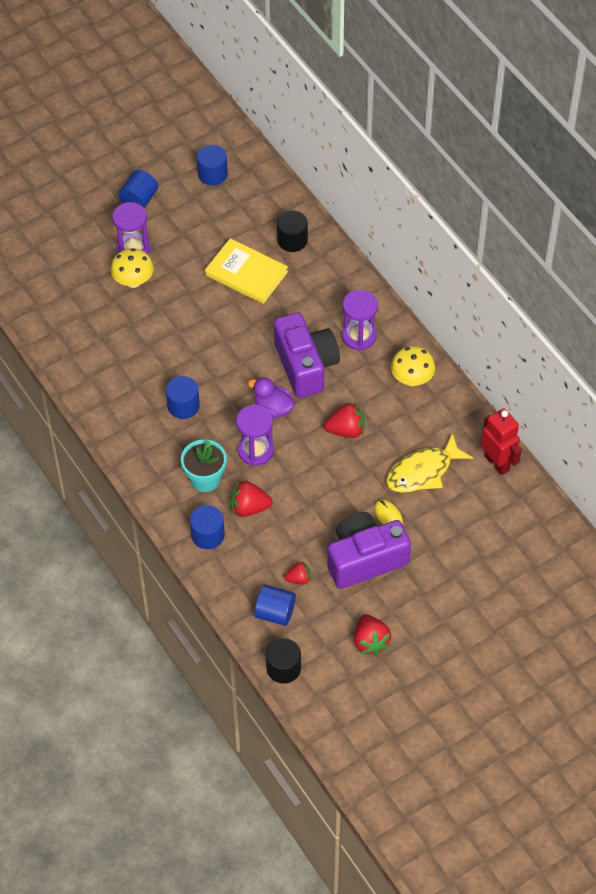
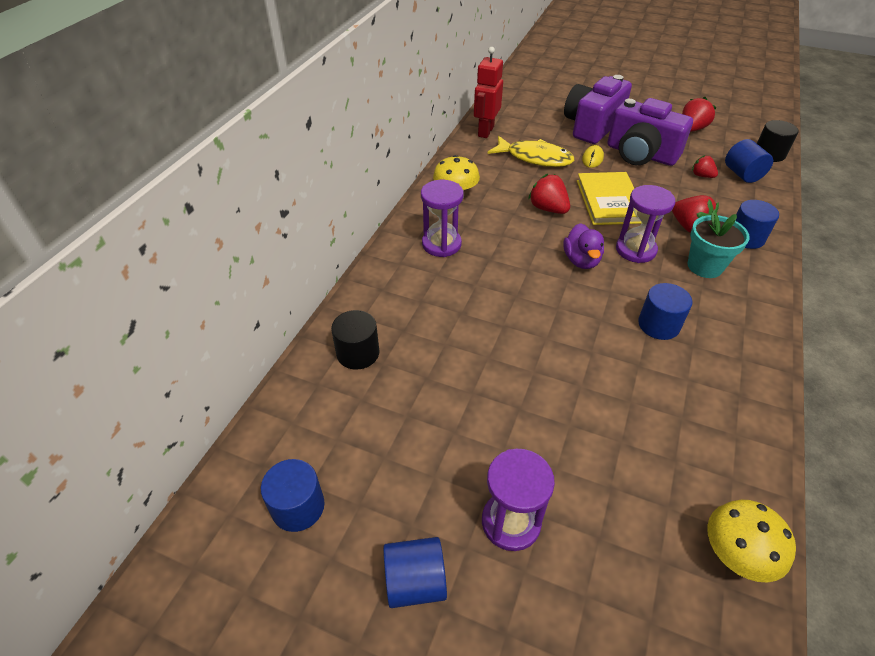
camera: 125 degrees left, 10 degrees down
yellow mushroom [111,248,154,288] -> yellow mushroom moved to [707,500,796,582]
yellow book [205,238,288,304] -> yellow book moved to [577,172,641,225]
purple camera [274,313,340,398] -> purple camera moved to [564,75,632,144]

